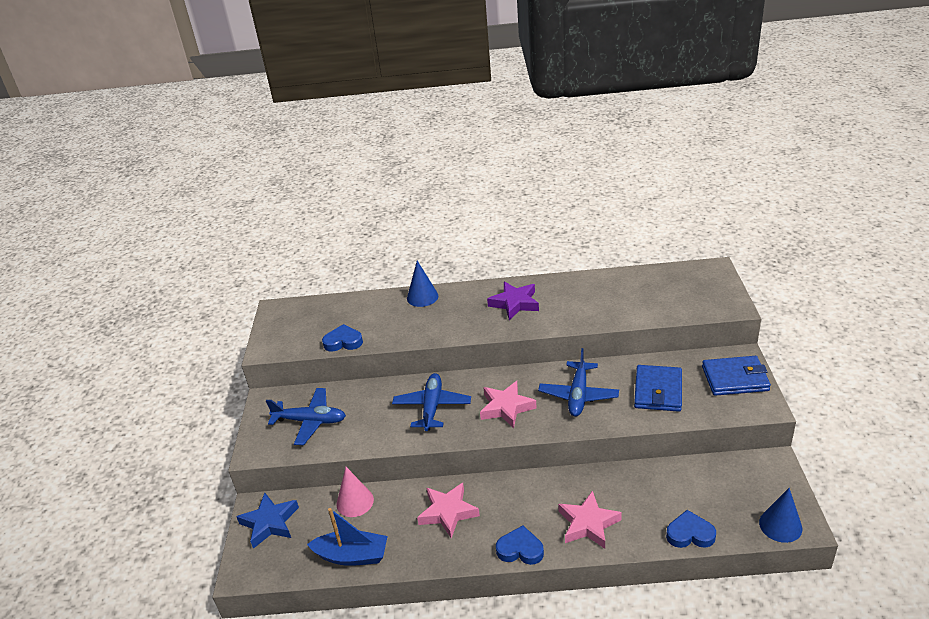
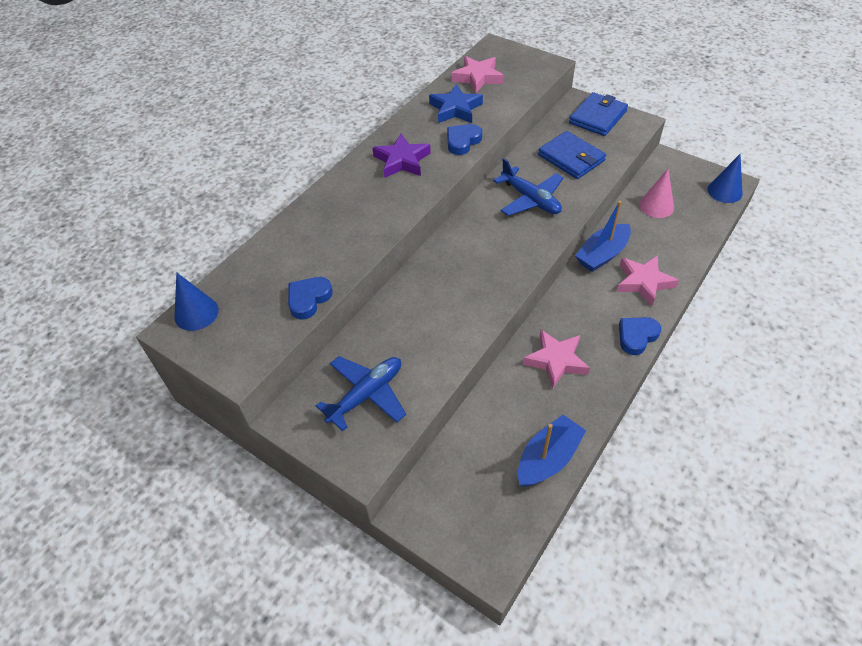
camera: 55 degrees left, 15 degrees up
blue star [236,493,299,549] -> blue star moved to [429,84,483,123]
pink cone [336,467,374,517] -> pink cone moved to [639,169,674,218]
blue plane [392,373,471,431] -> none
blue cone [407,261,438,307] -> blue cone moved to [174,273,219,331]
pink star [480,381,537,428] -> pink star moved to [451,56,504,94]
blue heart [666,510,716,548] -> blue heart moved to [447,124,482,155]
none -> blue boat [575,201,631,272]

